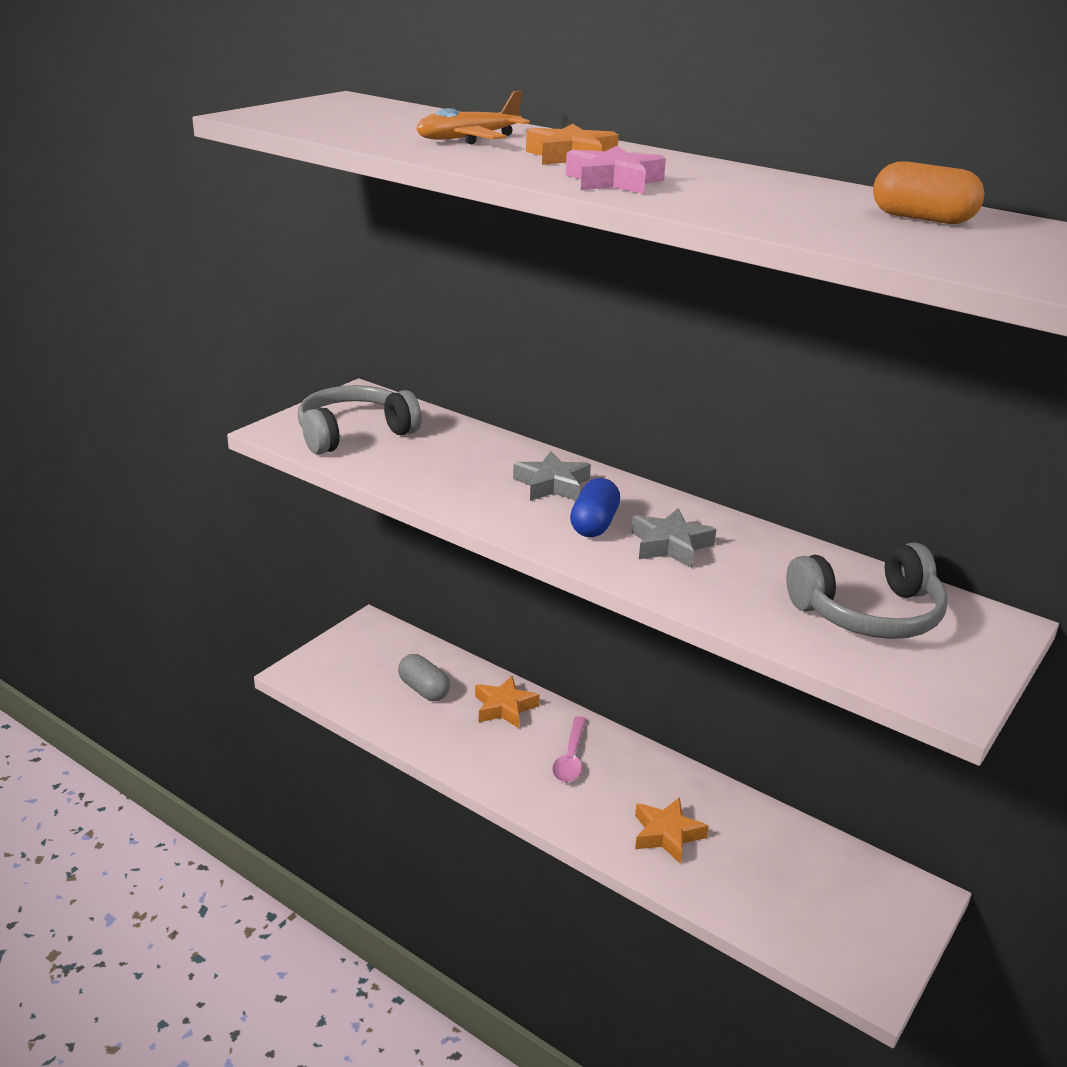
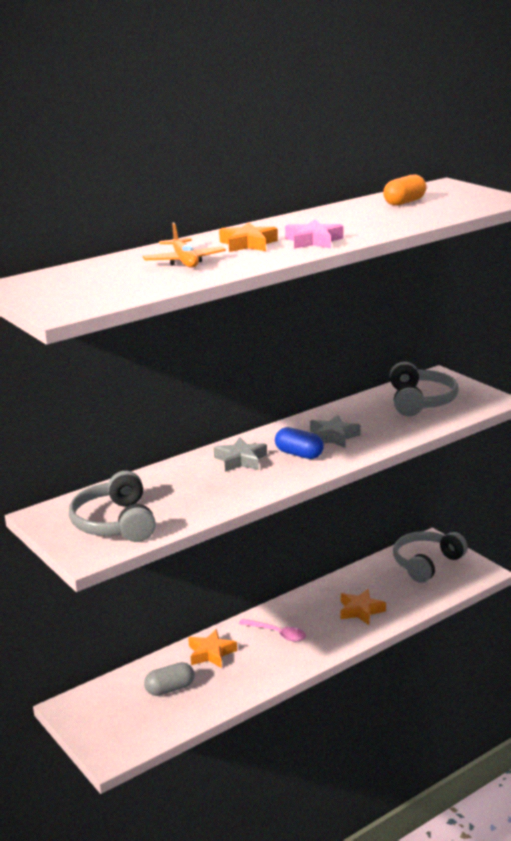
camera: 70 degrees left, 5 degrees down
none -> grey headphones [393,531,468,583]

